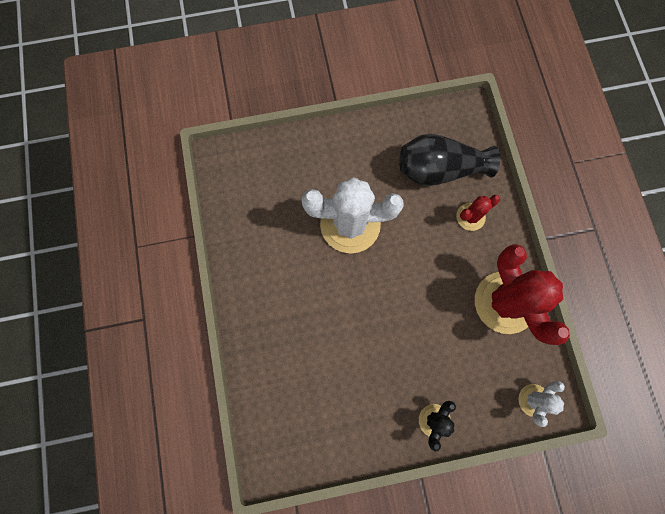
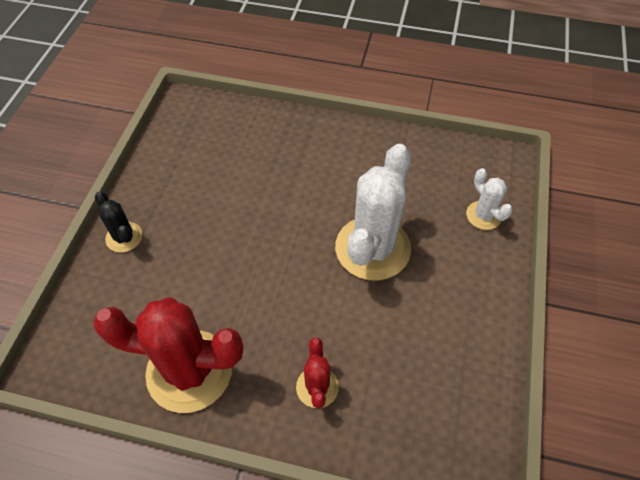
camera: 115 degrees right, 20 degrees down
black vase [400,134,500,186] -> none
white cactus [518,381,565,427] -> white cactus moved to [466,168,513,230]

